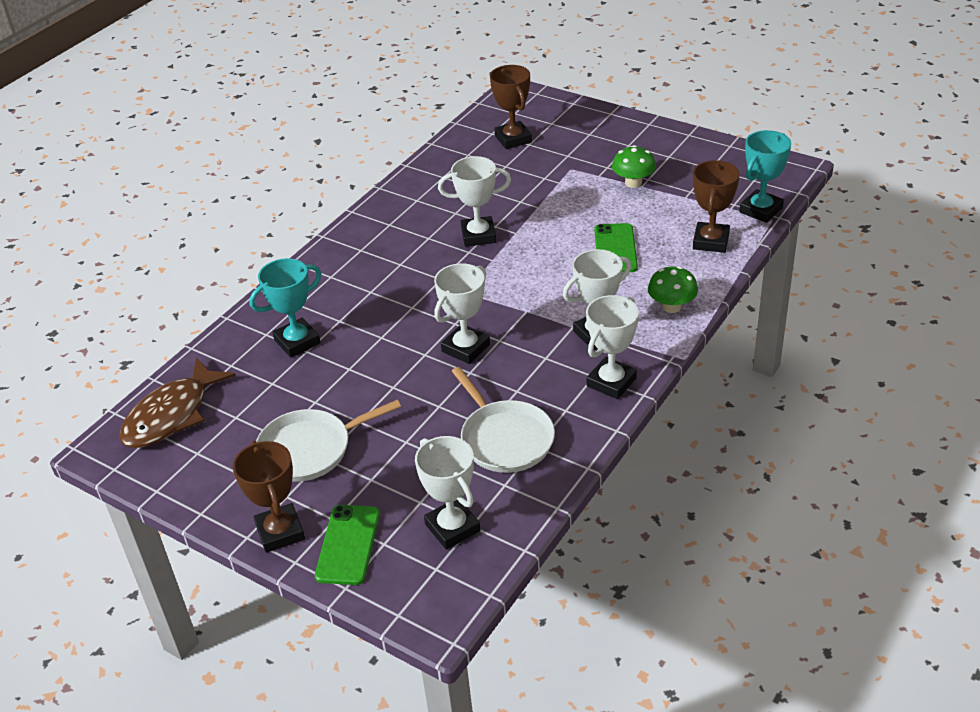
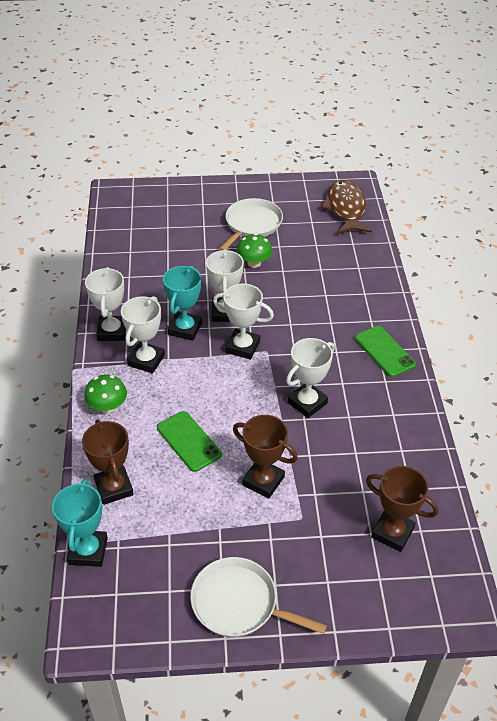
camera: 140 degrees right, 5 degrees up
brown trophy [233,441,305,553] -> brown trophy moved to [233,415,298,499]
turquoise trophy [249,258,322,357] -> turquoise trophy moved to [163,266,202,341]
green phone [315,505,380,585] -> green phone moved to [355,326,416,377]
white trophy [415,436,480,549] -> white trophy moved to [213,284,274,360]
white pan [452,367,555,473] -> white pan moved to [190,557,327,637]
green mushroom [612,145,656,188] -> green mushroom moved to [237,233,272,268]

